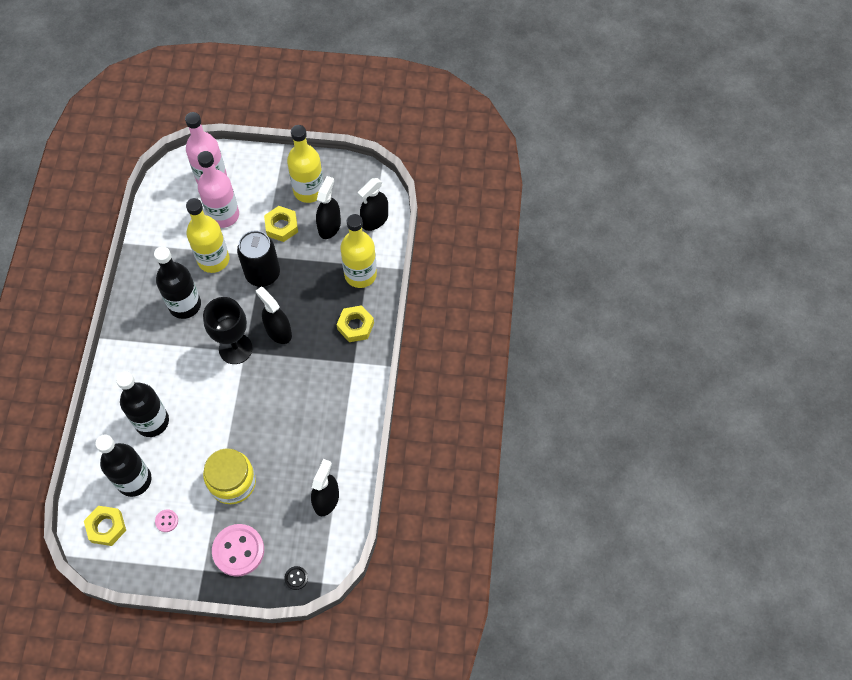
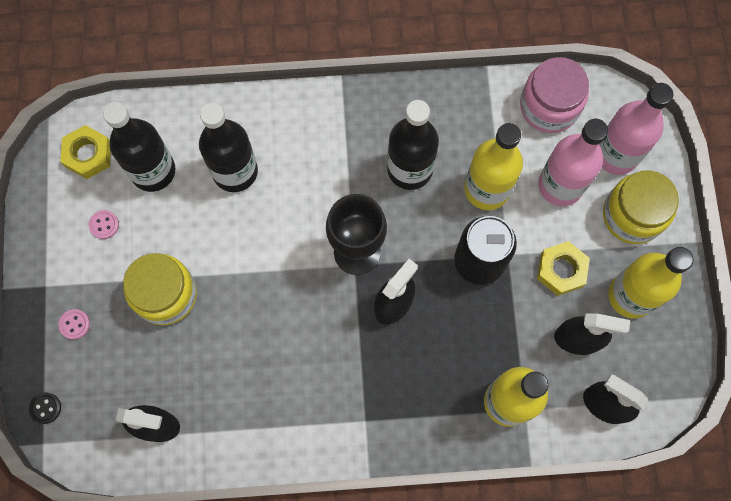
camera: 80 degrees right, 10 degrees up
pink button [212,524,264,577] -> pink button [58,309,90,340], size x0.45
yellow nut [337,305,374,342] -> none
none -> pink jar [520,57,589,133]
none -> yellow jar [603,170,679,244]

